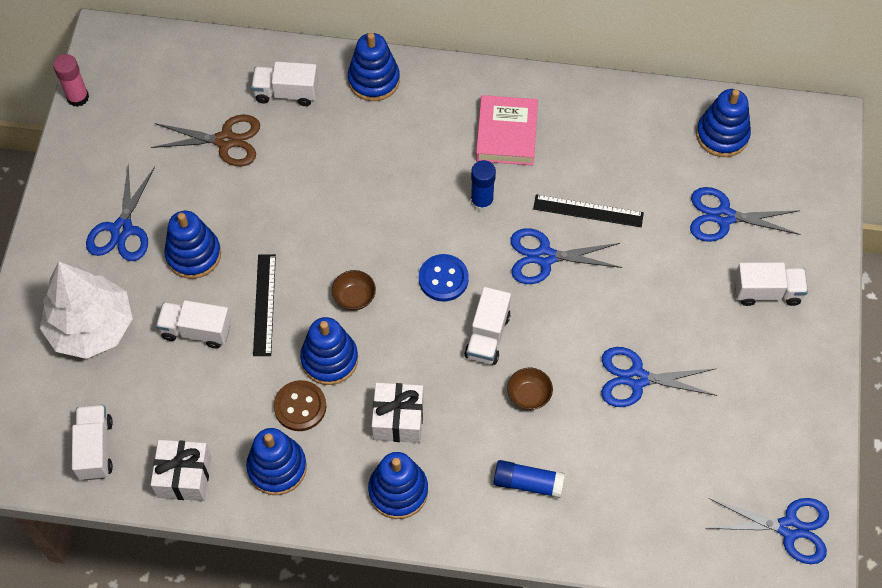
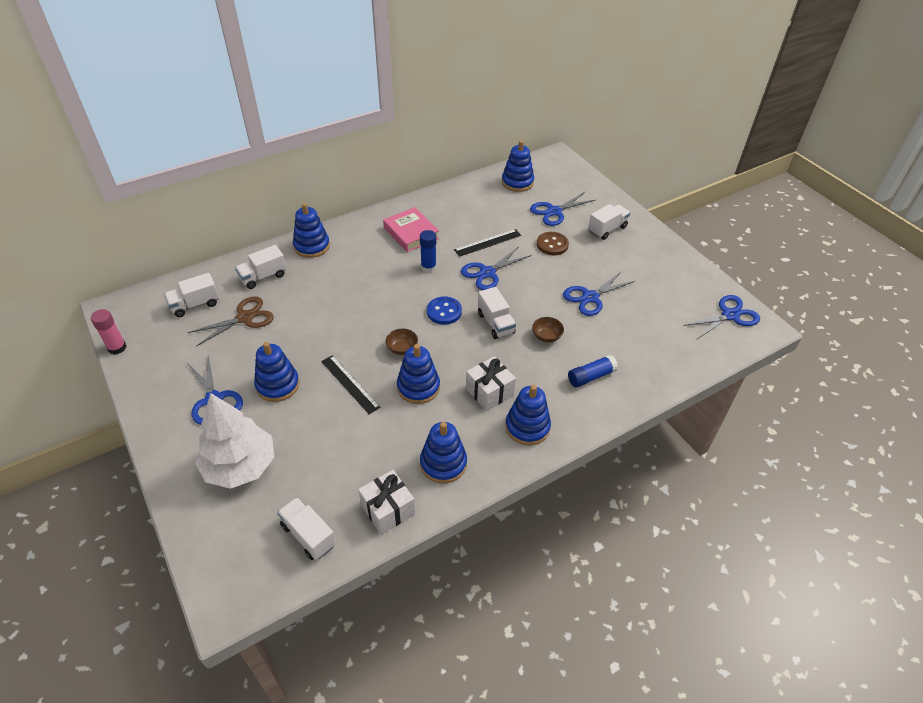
camera: 40 degrees left, 15 degrees down
white truck [156,300,231,349] -> white truck moved to [164,273,219,317]
brown button [274,380,326,431] -> brown button moved to [537,232,569,255]

